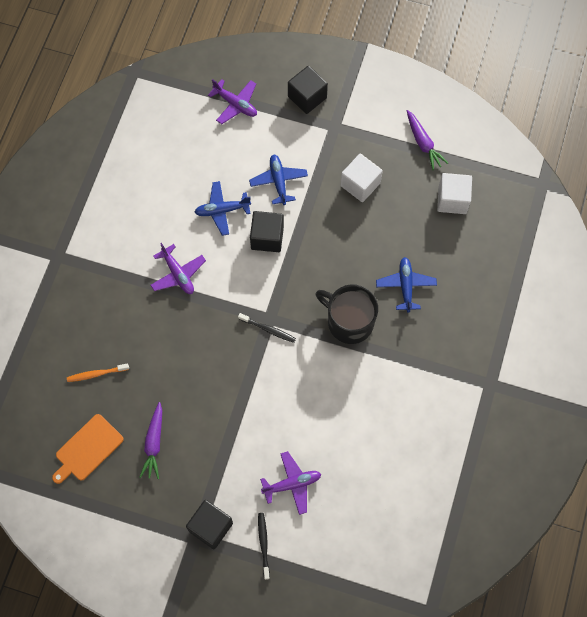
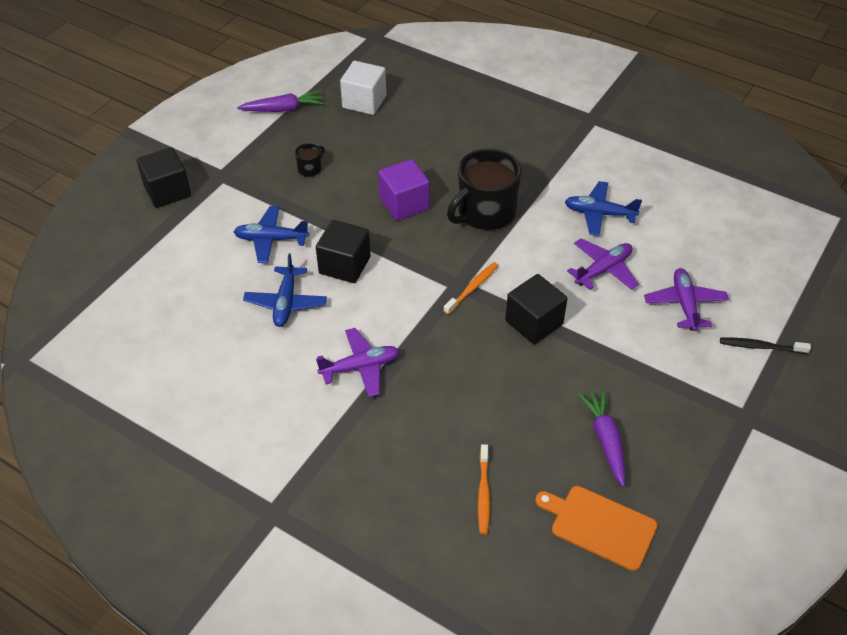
camera: 75 degrees left, 20 degrees down
orange cutting board [52,414,124,484] -> orange cutting board turned 150 degrees clockwise [535,486,658,571]
purple carrot [140,402,162,479] -> purple carrot turned 120 degrees counterclockwise [578,389,625,487]
black cube [186,500,233,549] -> black cube moved to [505,274,568,344]
purple plane [208,79,257,124] -> purple plane moved to [567,238,639,290]
black toothbrush [238,313,296,343] -> orange toothbrush [444,262,498,314]
white cube [340,154,383,202] -> black mug [295,143,325,177]
blue plane [376,257,437,312] -> blue plane moved to [565,181,642,236]
none -> purple cube [378,159,430,221]

